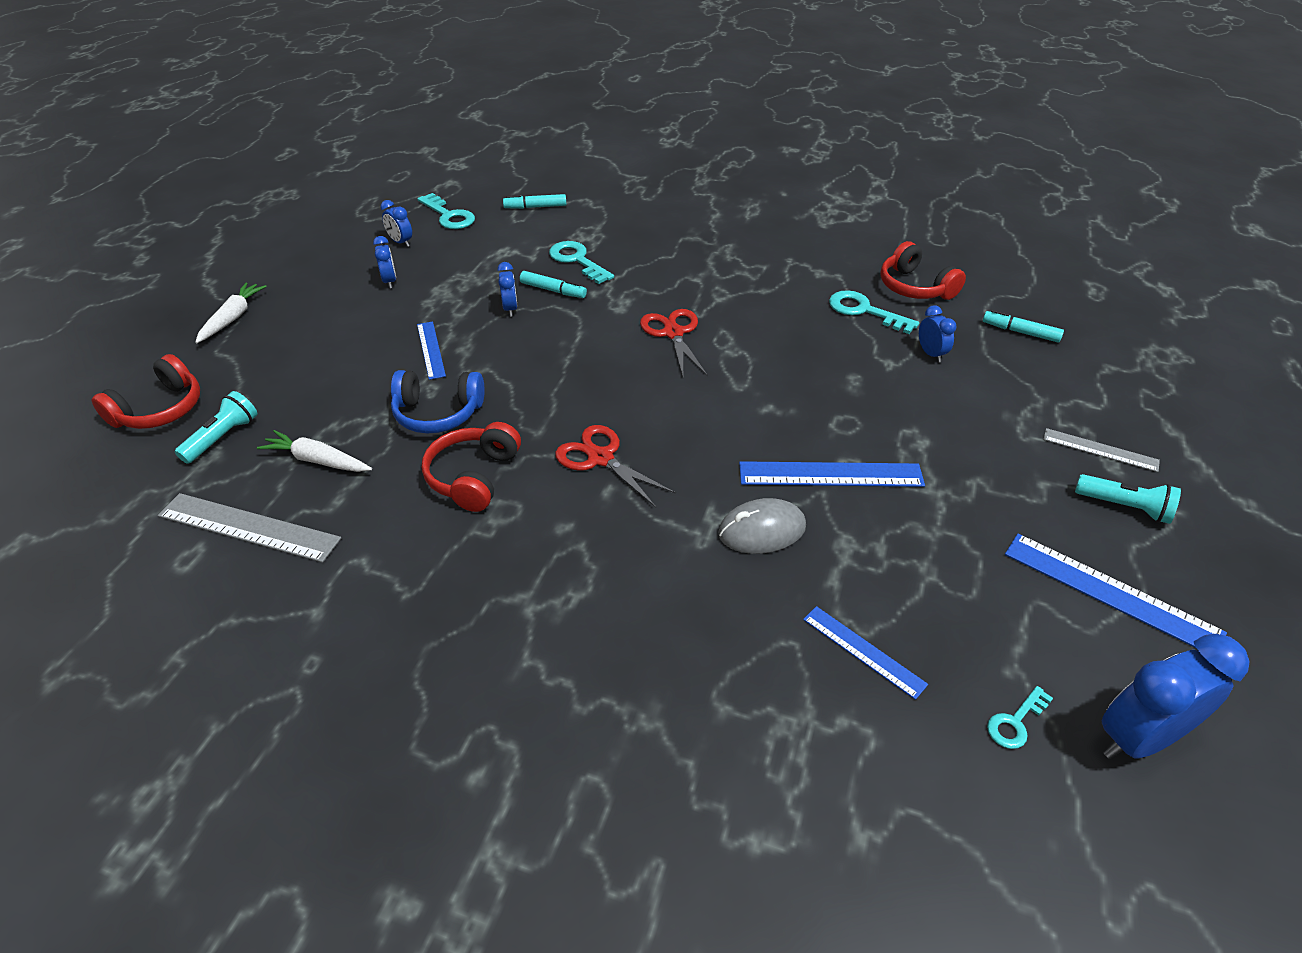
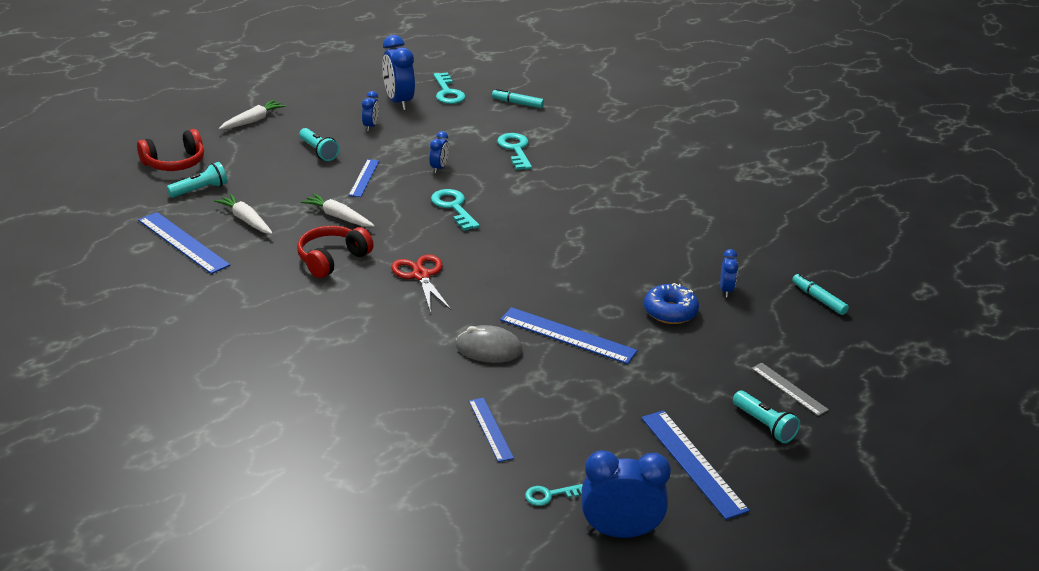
camera: 25 degrees right, 10 degrees down
grey ruler [158,493,341,563] -> blue ruler [138,212,230,274]
blue clock [380,200,412,247] -> blue clock [382,35,415,110], size x1.93
blue headphones [391,370,485,434] -> white carrot [301,193,375,227]
turquoise marker [520,271,587,298] -> none
red scissors [640,309,708,376] -> none
turquoise key [829,290,919,334] -> turquoise key moved to [431,189,480,231]
red headphones [880,241,966,300] -> none
none -> turquoise flashlight [299,128,339,161]
none -> blue donut [644,283,699,324]

